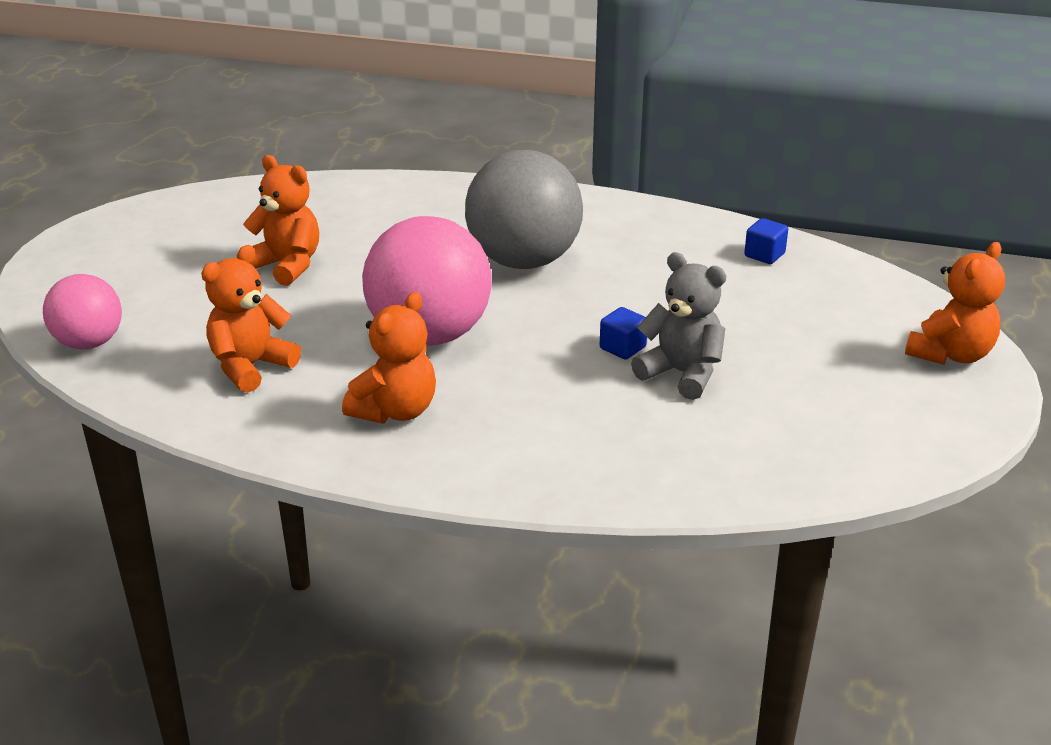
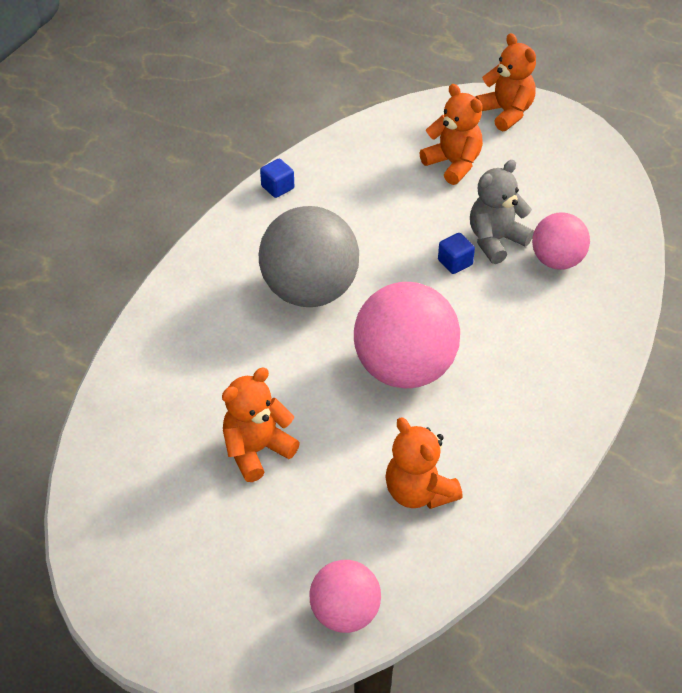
camera: 75 degrees left, 15 degrees up
orange teddy bear [342,292,436,423] -> orange teddy bear moved to [420,84,483,185]
blue cube [744,218,788,264] -> blue cube moved to [260,159,294,198]
none -> pink ball [532,212,590,270]

